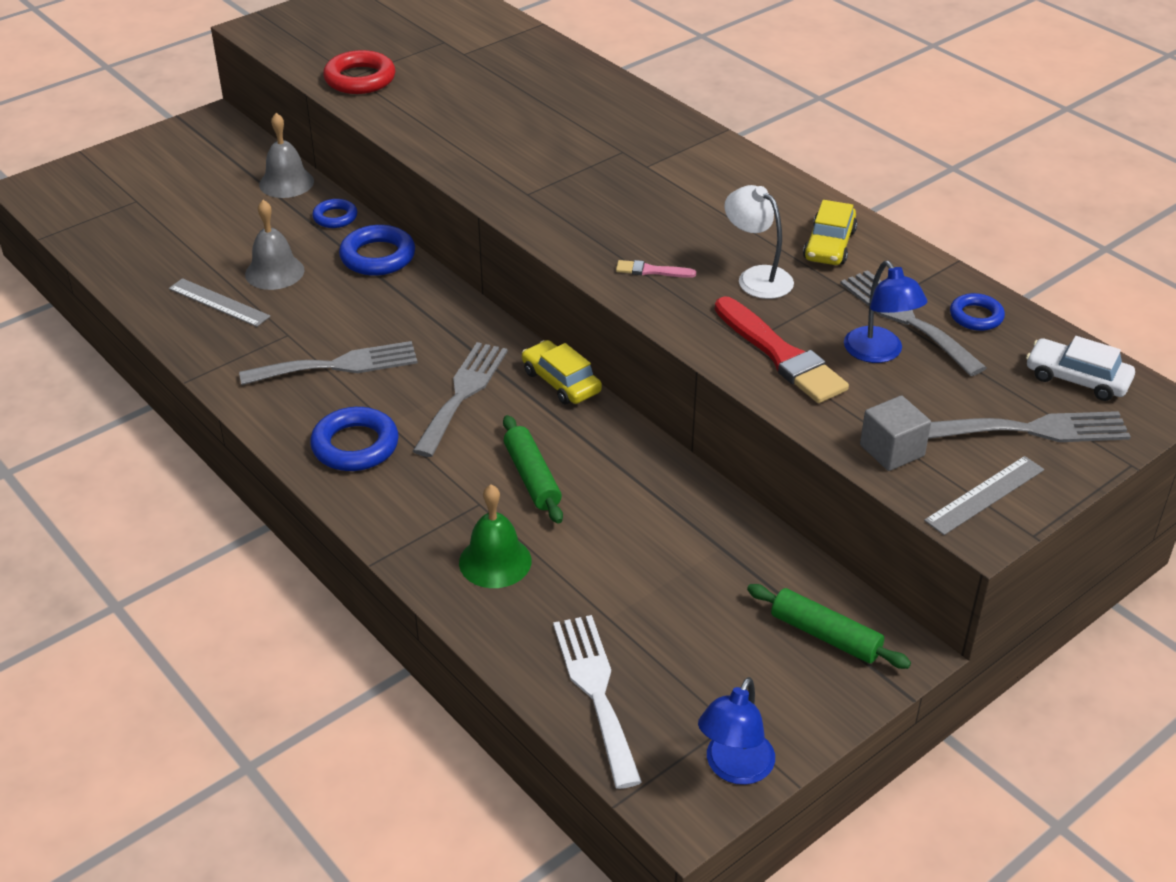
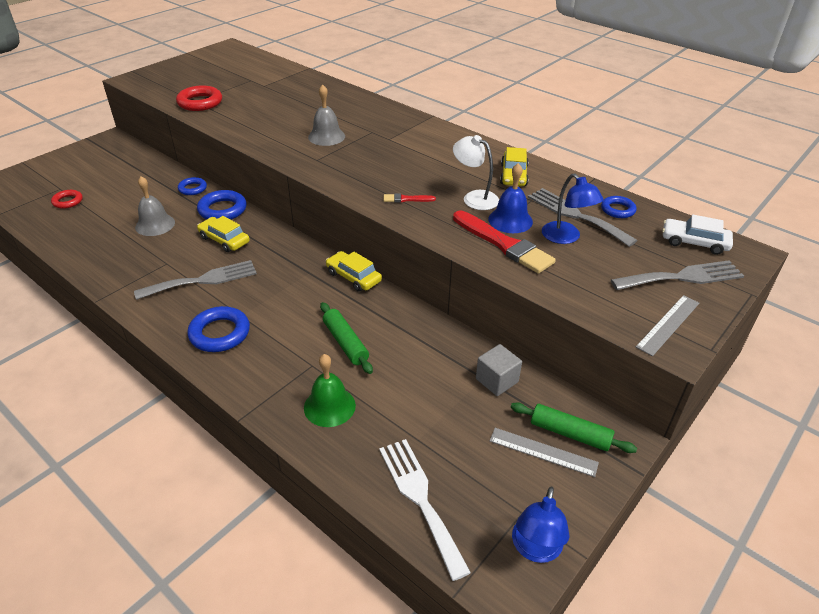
camera: 10 degrees left, 0 degrees up
grey ruler [169,278,271,327] -> grey ruler moved to [490,428,599,477]
grey bell [259,113,314,198] -> grey bell moved to [308,85,345,146]
grey fork [413,342,508,457] -> none
pink brush [616,260,696,278] -> red brush [384,193,436,202]
grey cube [860,395,931,471] -> grey cube moved to [476,344,522,396]
none -> red ring [51,190,83,209]
none -> yellow car [197,216,250,252]
none -> blue bell [488,163,533,233]

